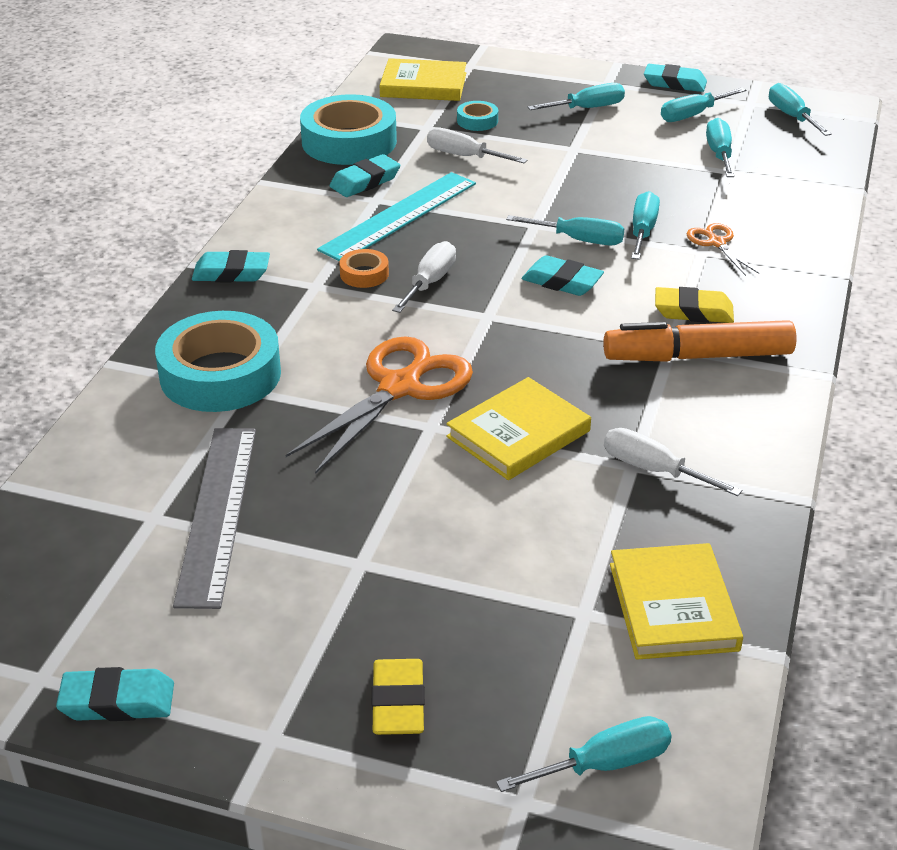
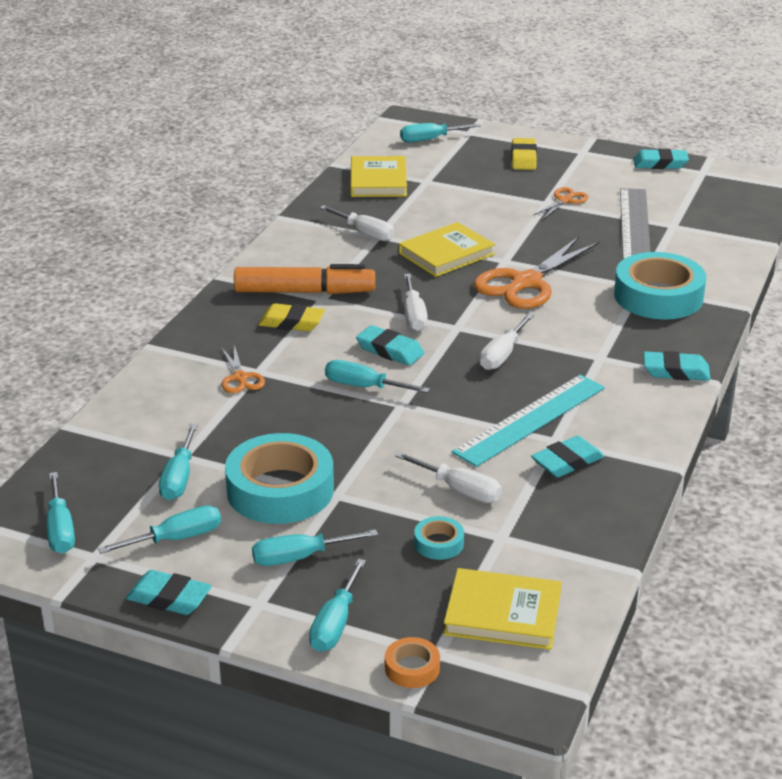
camera: 175 degrees left, 5 degrees down
turquoise tape [300,94,397,165] -> turquoise tape moved to [225,433,334,524]
orange tape [339,249,389,288] -> orange tape moved to [385,637,440,688]
turquoise screwdriver [631,191,660,260] -> turquoise screwdriver moved to [309,559,366,652]
none -> white screwdriver [404,274,428,331]
none -> orange scissors [533,187,589,219]

